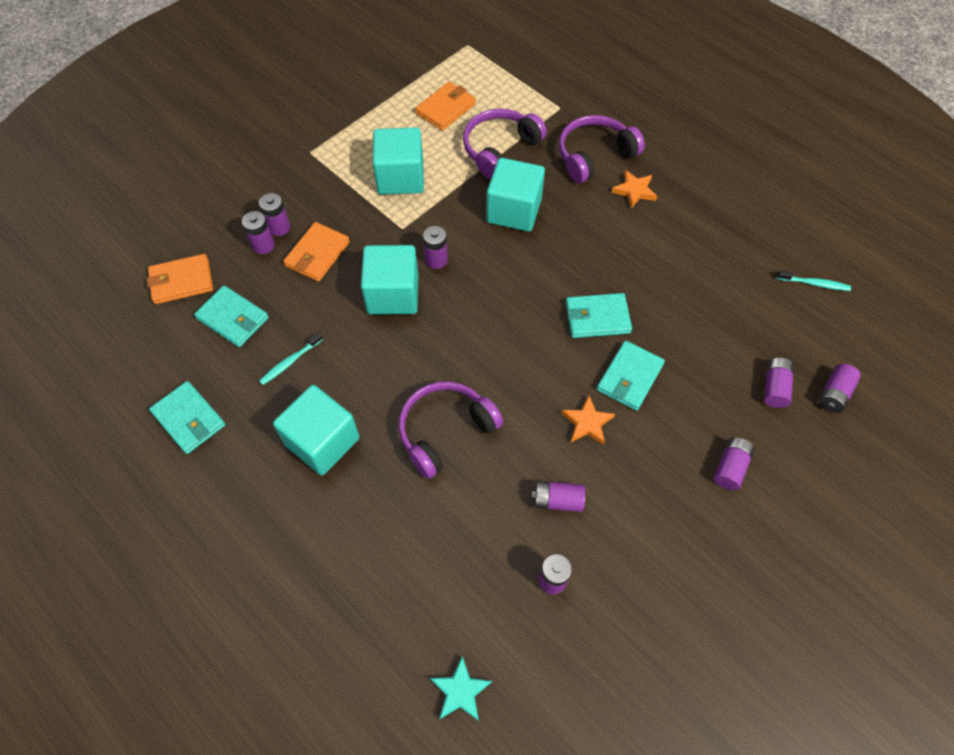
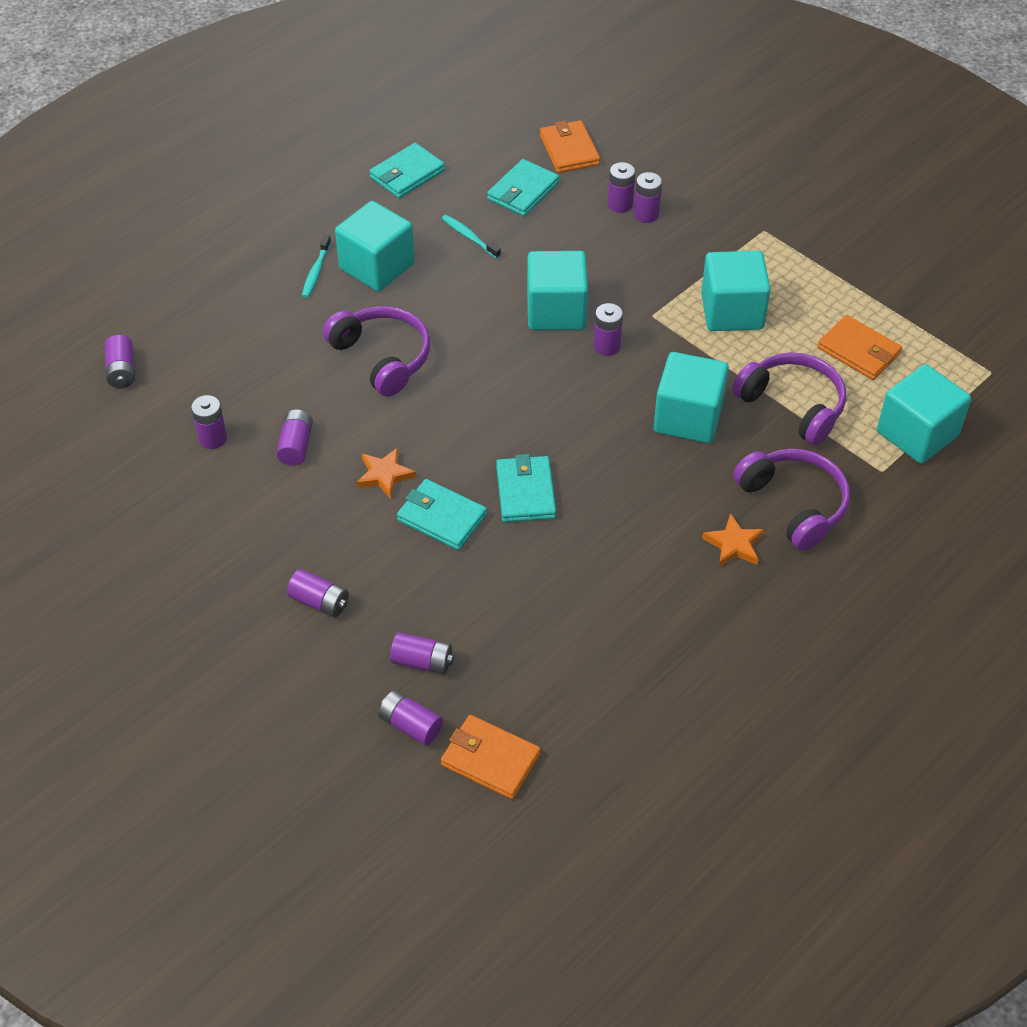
camera: 90 degrees right, 10 degrees down
orange wallet [283,222,350,282] -> orange wallet moved to [441,715,541,799]
turquoise star [430,656,492,721] -> purple battery [105,335,135,388]
turquoise toothbrush [777,270,851,291] -> turquoise toothbrush moved to [302,235,331,298]
none -> turquoise cube [877,364,971,464]

